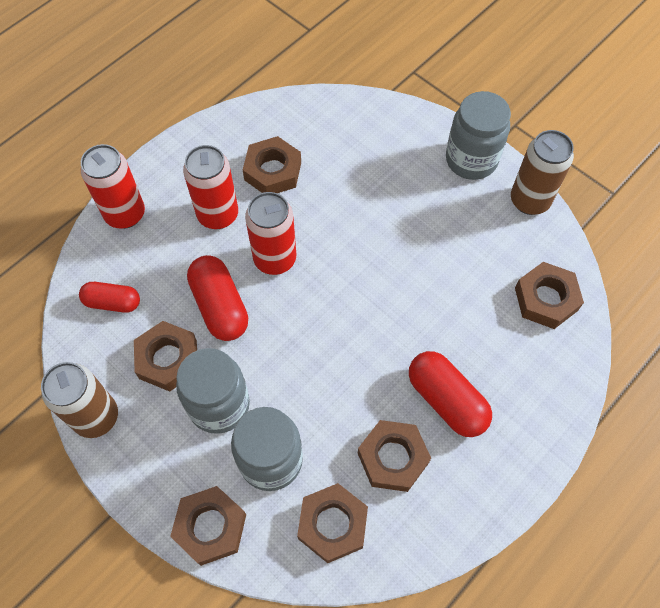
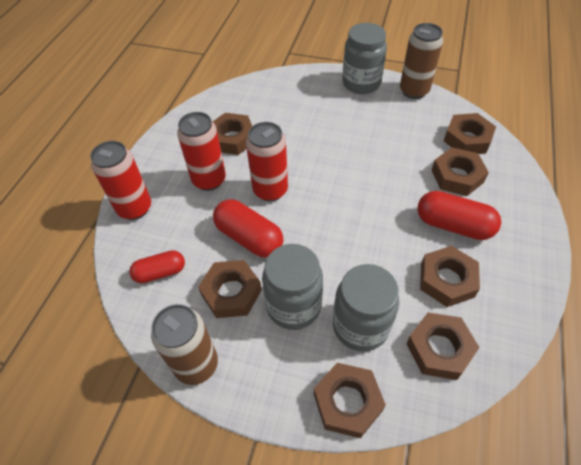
camera: 25 degrees left, 10 degrees down
none -> brown nut [432,147,489,196]

